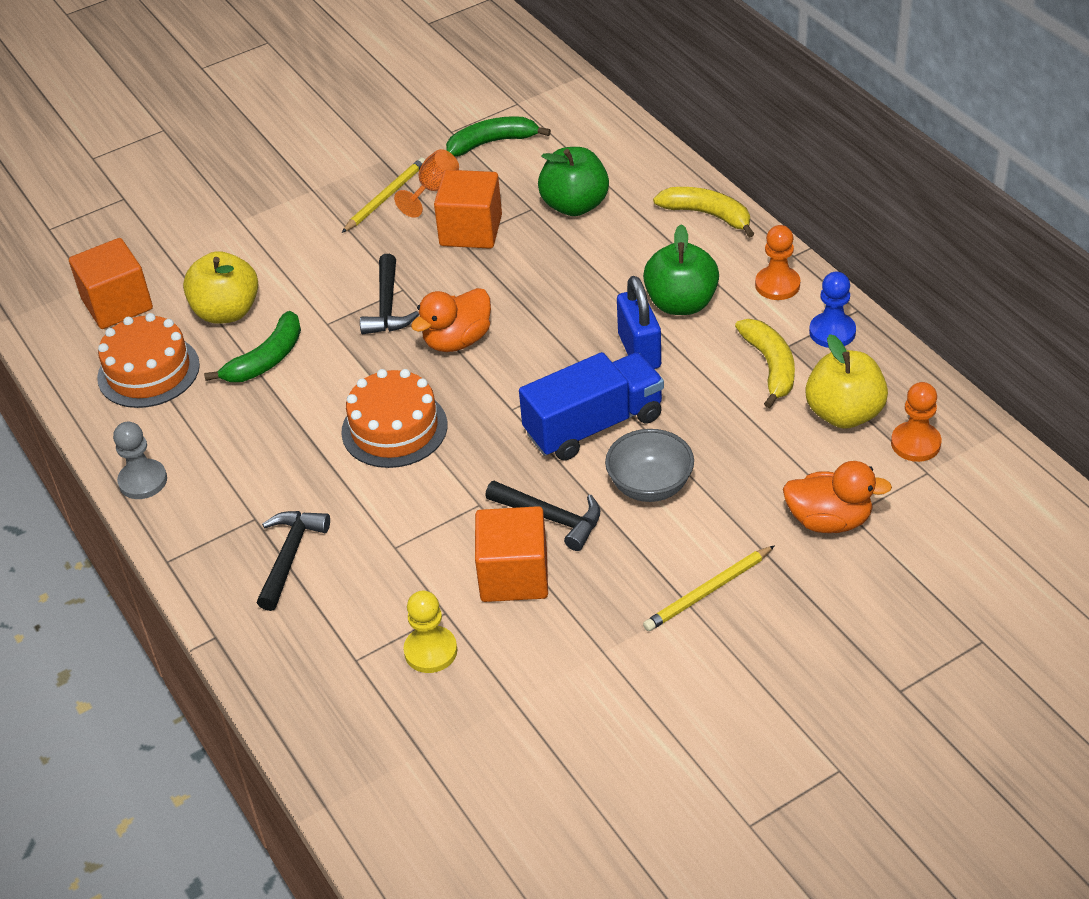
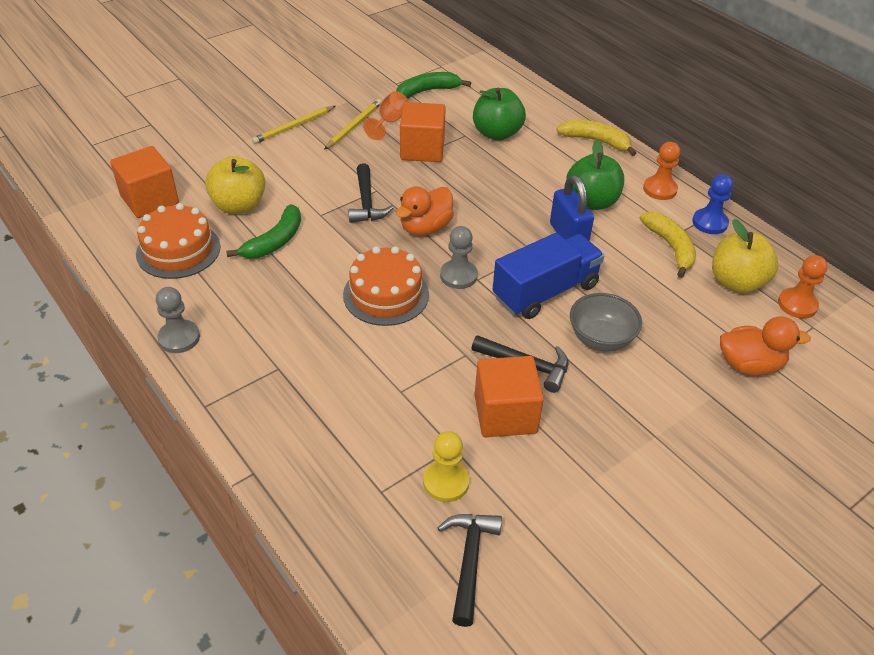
camera: 10 degrees left, 0 degrees up
black hammer [257,511,330,611] -> black hammer moved to [438,514,502,627]
yellow pencil [643,545,775,631] -> yellow pencil moved to [252,106,335,144]
none -> grey pawn [440,226,478,289]

